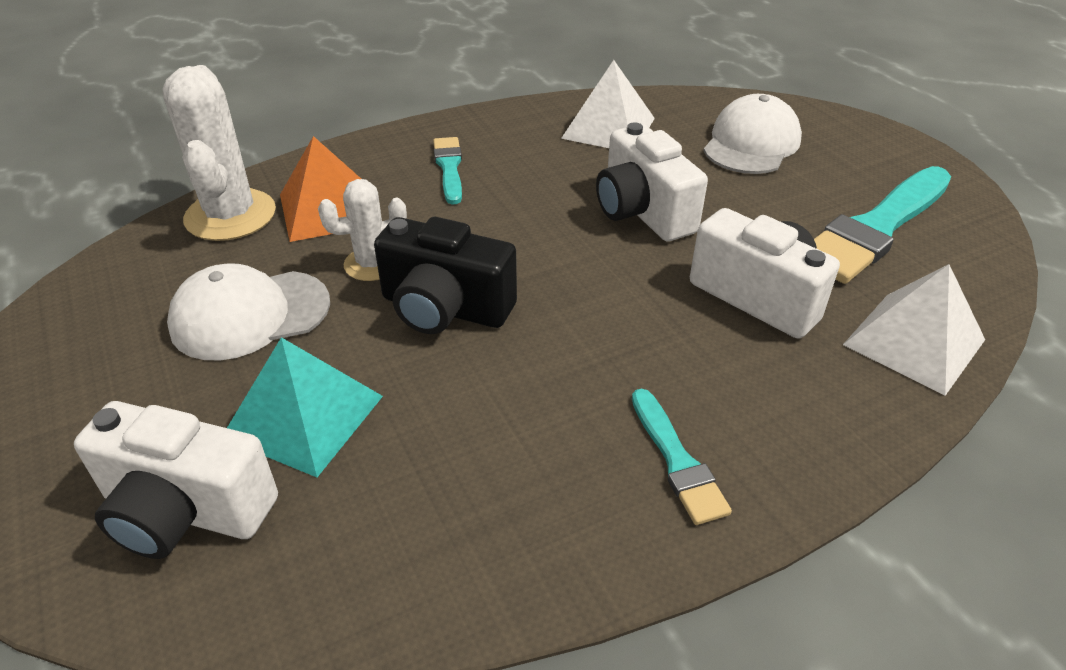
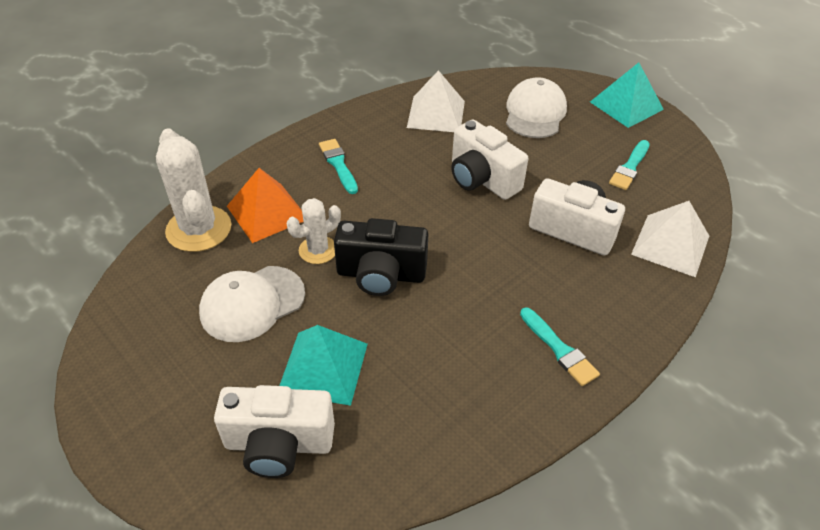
camera: 15 degrees left, 5 degrees up
turquoise brush [814,166,951,284] -> turquoise brush [609,140,650,190], size x0.52
none -> turquoise pyramid [590,62,664,128]

